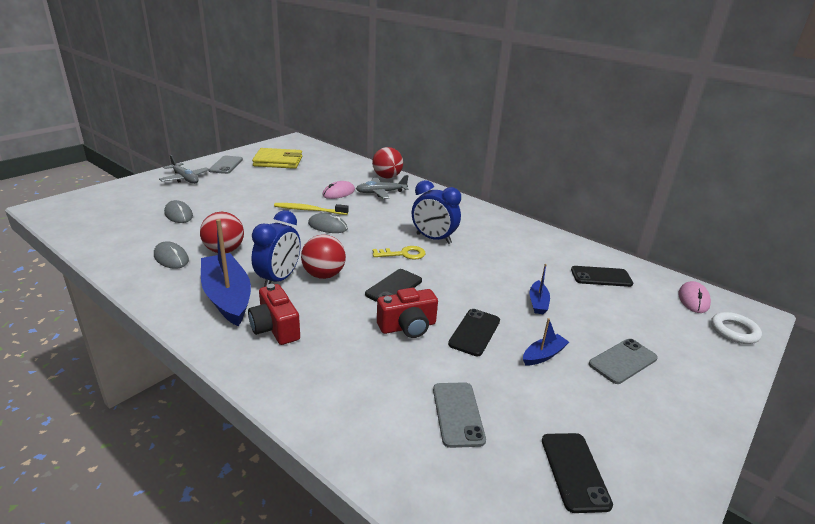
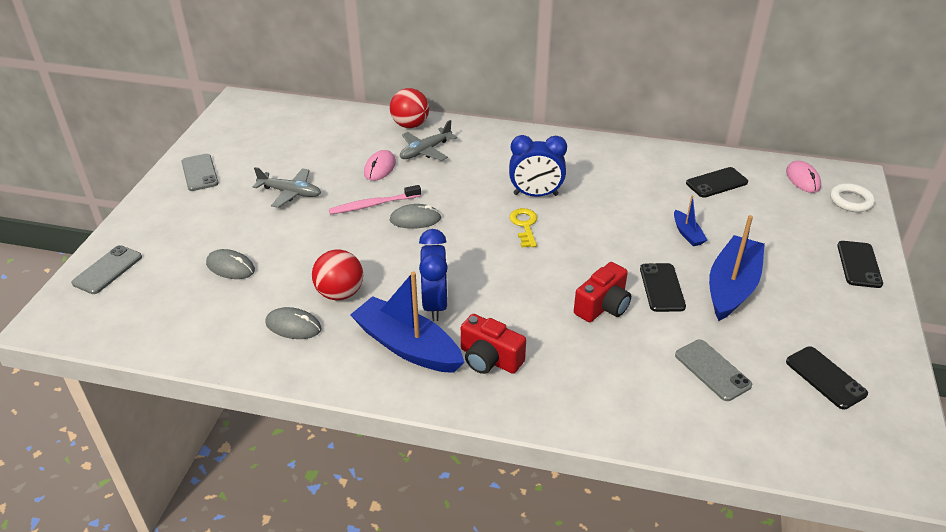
camera: 25 degrees left, 10 degrees up
grey plane [159,155,210,184] -> grey plane moved to [253,167,321,208]
yellow wallet [252,148,302,169] -> none
yellow toothbrush [274,203,349,215] -> pink toothbrush [329,185,421,215]
red ball [301,235,346,279] -> none
black phone [365,269,422,302] -> black phone moved to [837,241,883,288]
yellow key [373,246,426,259] -> yellow key turned 60 degrees counterclockwise [509,208,537,247]
blue boat [523,318,569,365] -> blue boat [709,215,765,321], size x2.10
grey phone [589,339,658,384] -> grey phone moved to [71,245,142,294]

